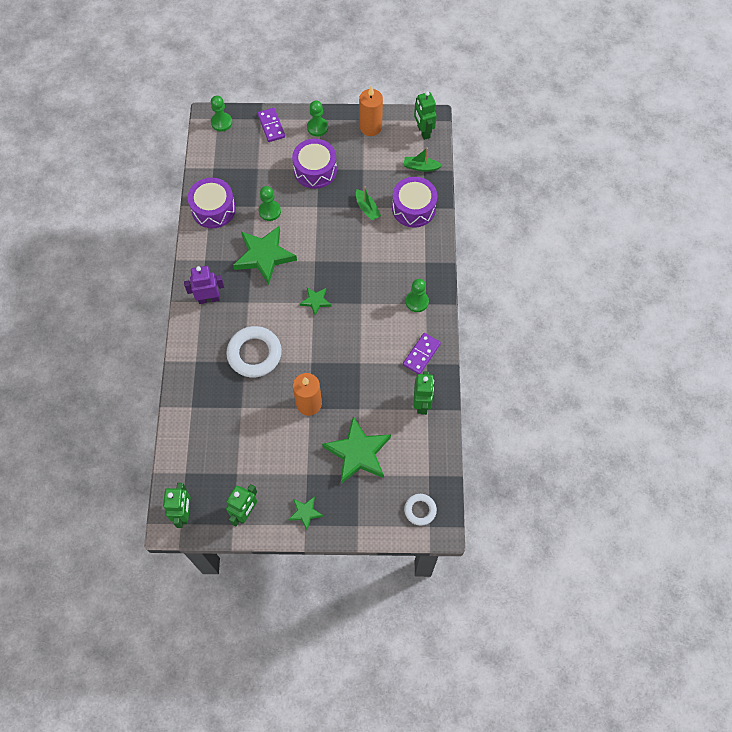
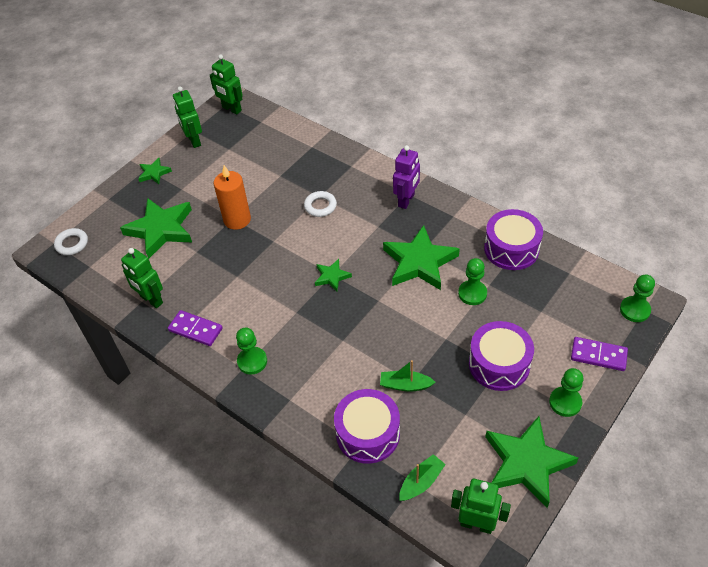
camera: 130 degrees right, 15 degrees down
white ring [226,326,282,377] -> white ring [304,191,337,217], size x0.55
orange candle [359,86,383,136] -> green star [485,416,579,508]
purple domino [403,333,441,374] -> purple domino turned 45 degrees counterclockwise [168,310,223,346]

